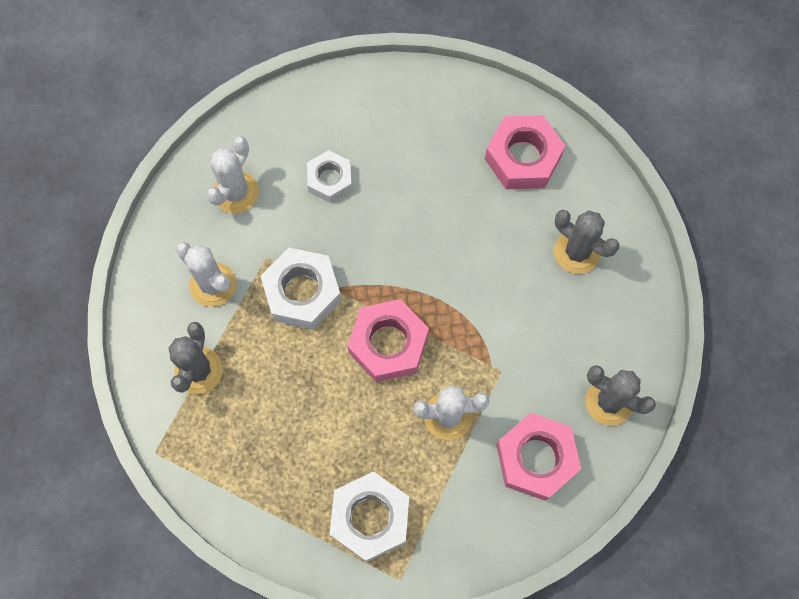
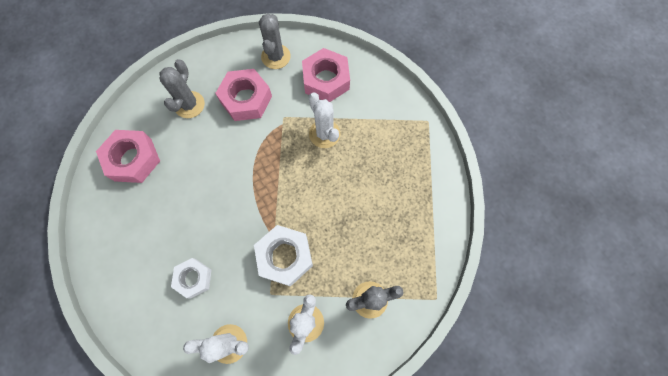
camera: 115 degrees left, 0 degrees up
white nut [330,471,409,562] -> none
pink nut [347,299,429,382] -> pink nut moved to [215,69,272,121]

